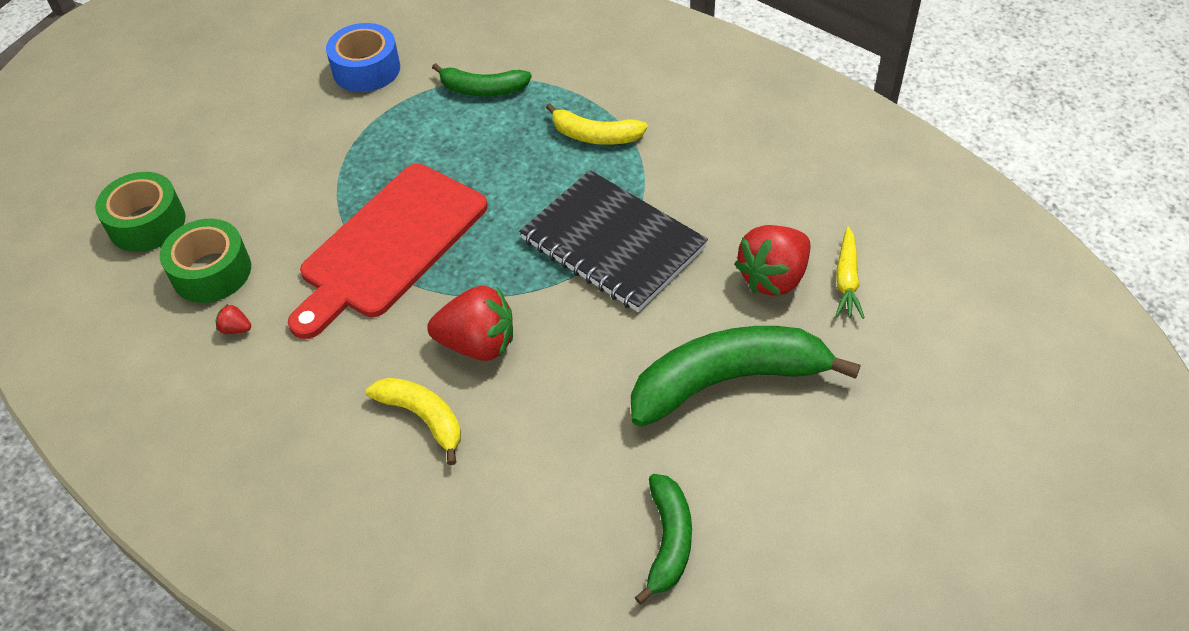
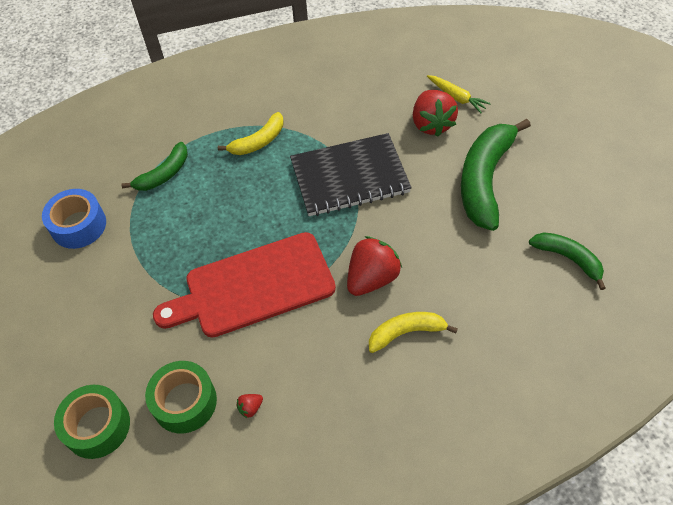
camera: 55 degrees left, 5 degrees up
red cutting board [288,164,488,339] -> red cutting board turned 90 degrees clockwise [153,232,336,338]

